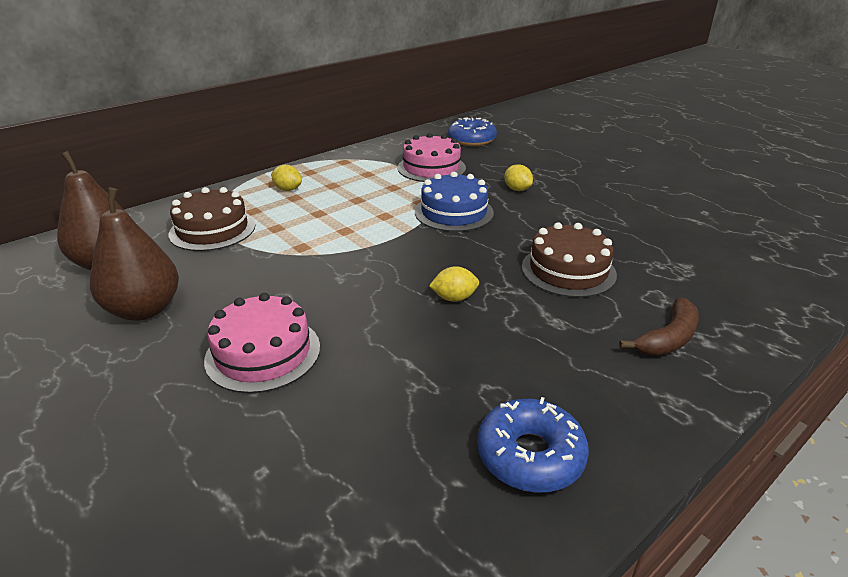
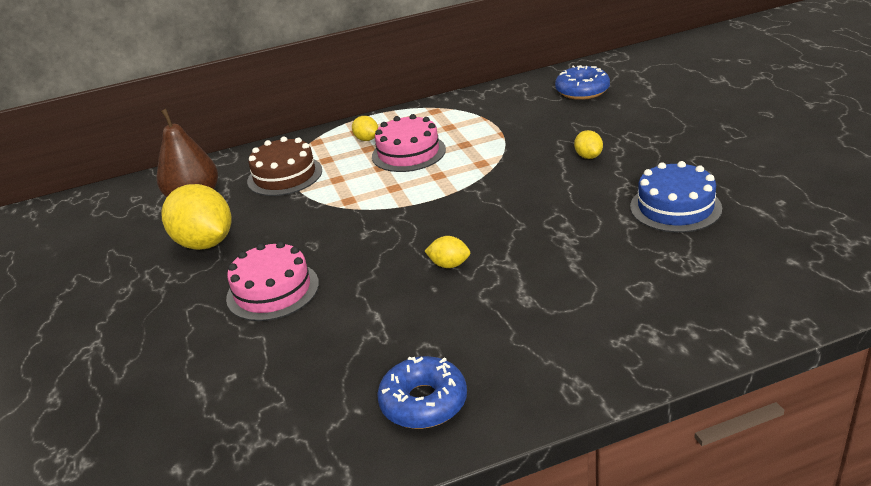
camera: 25 degrees right, 0 degrees up
brown pear [90,187,179,321] -> yellow lemon [161,184,232,250]
pink cake [398,133,466,182] -> pink cake moved to [372,114,446,172]
blue cake [415,172,494,232] -> blue cake moved to [630,161,722,233]
brown cake [522,222,617,298] -> none
brown banana [619,298,699,356] -> none

